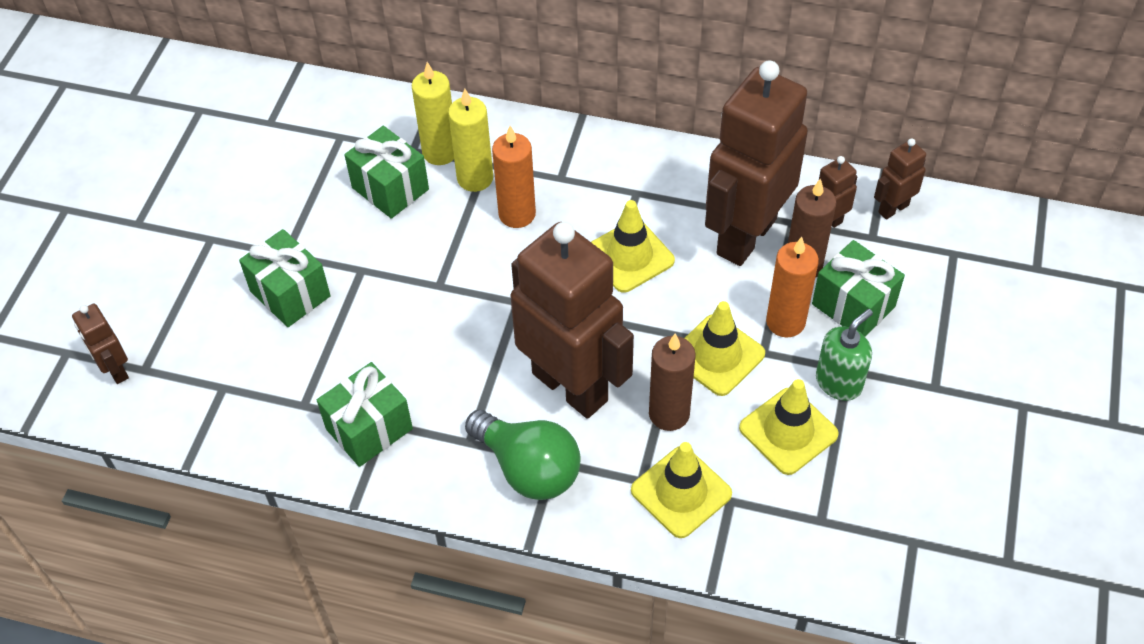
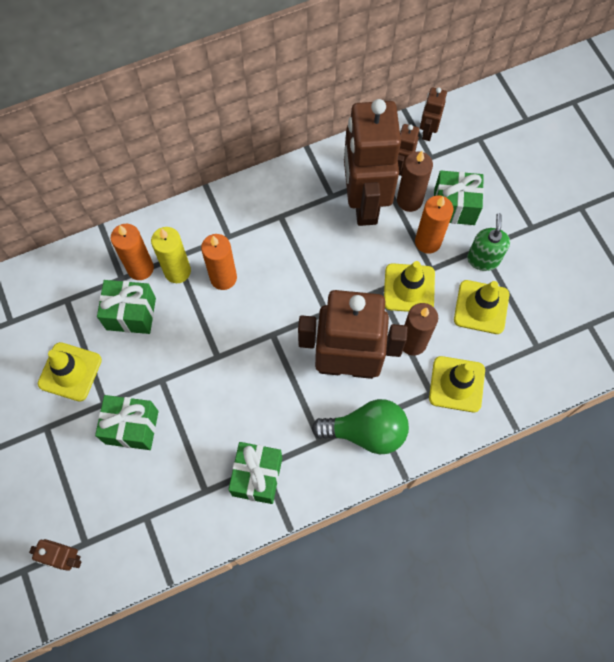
camera: 40 degrees left, 15 degrees up
yellow candle [412,62,454,165] -> orange candle [111,224,154,280]
yellow traffic cone [591,200,675,293] -> yellow traffic cone moved to [38,342,102,402]

